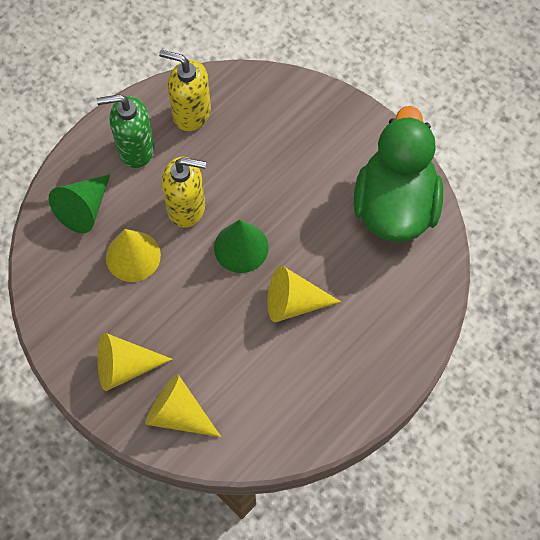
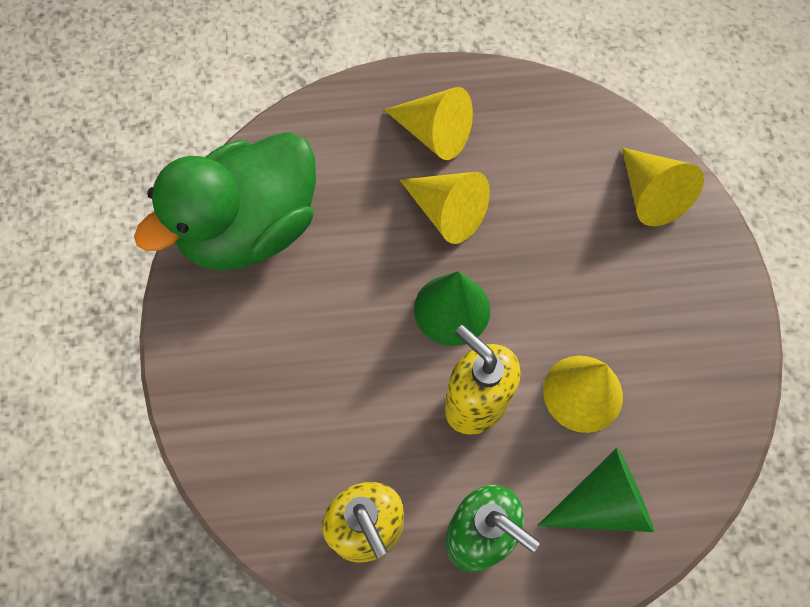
camera: 140 degrees left, 0 degrees up
yellow cone [97,333,173,391] -> yellow cone moved to [384,87,473,160]

